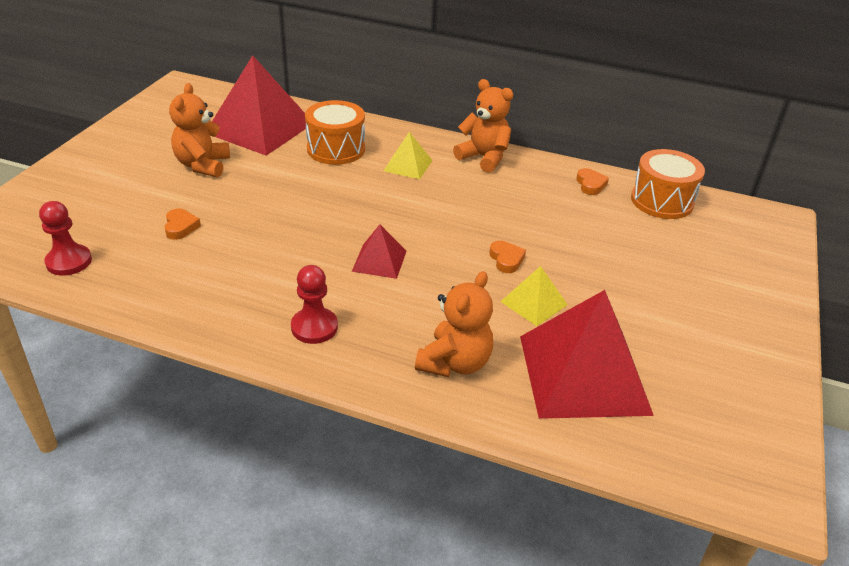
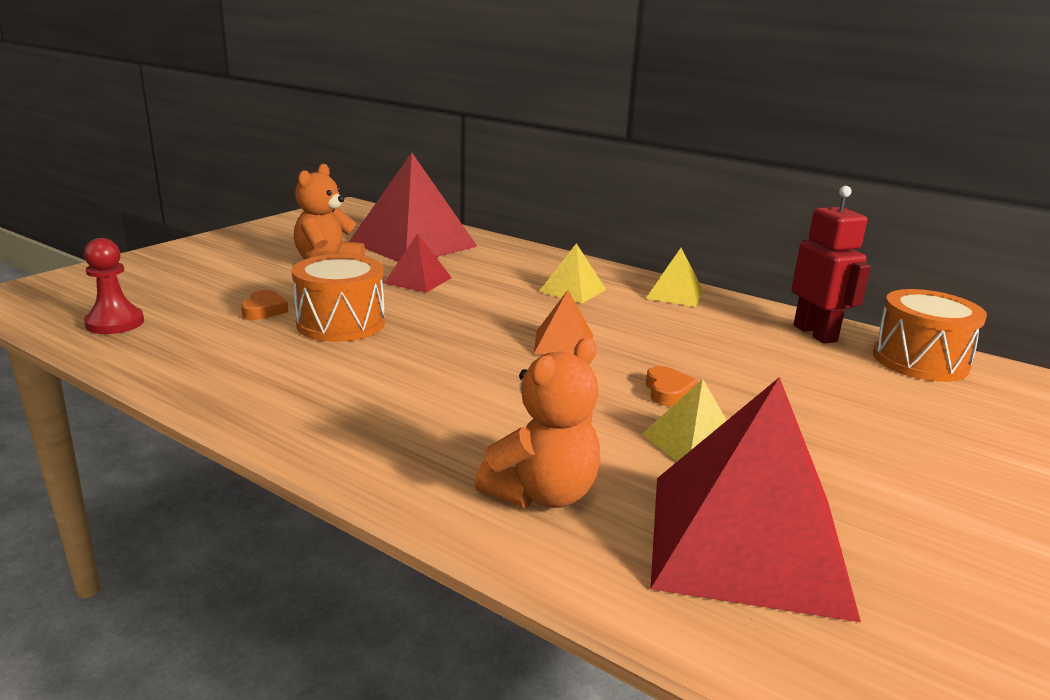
camera: 15 degrees right, 15 degrees down
red pawn [291,265,338,344] -> none
orange drum [305,100,365,165] -> orange drum moved to [292,254,385,342]
red pyramid [352,224,406,279] -> red pyramid moved to [384,233,452,293]
orange teddy bear [453,79,513,173] -> yellow pyramid [646,248,703,307]
orange heart [576,168,609,195] -> red robot [791,186,871,344]
none -> orange pyramid [534,290,593,355]

